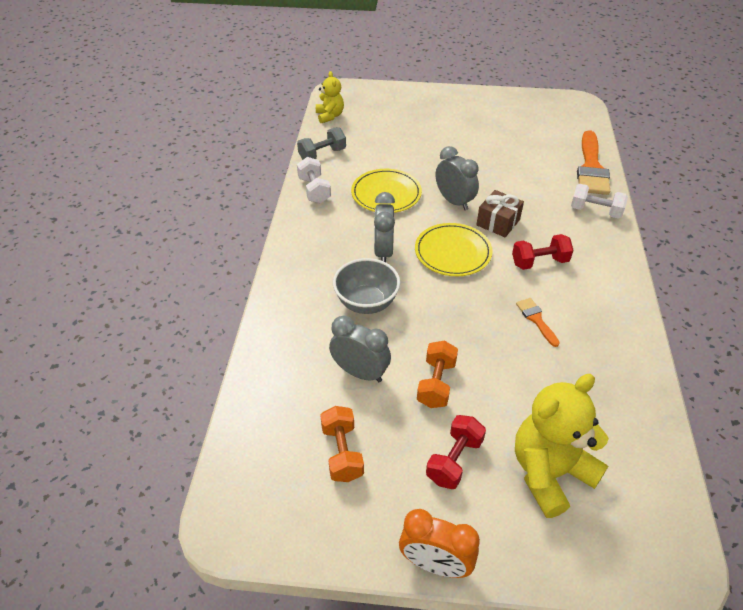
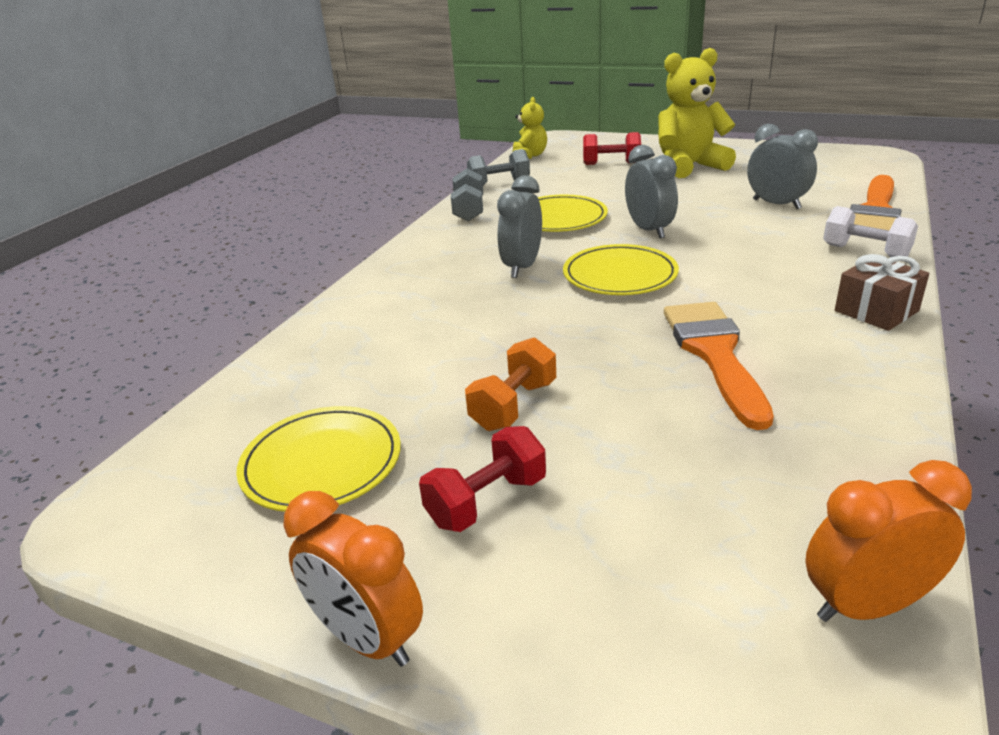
camera: 20 degrees right, 15 degrees down
white dumbbell [297,157,331,204] -> grey dumbbell [451,168,483,221]
orange dumbbell [320,406,364,482] -> yellow plate [236,406,401,512]
grey clock [329,316,391,382] -> grey clock moved to [747,124,818,209]
grey bowl [333,258,400,314] -> none
brown gift [476,190,524,237] -> brown gift moved to [835,254,929,331]
red dumbbell [512,234,573,270] -> red dumbbell moved to [583,132,641,165]
yellow teddy bear [515,374,609,518] -> yellow teddy bear moved to [658,48,736,178]
orange brush [516,298,560,347] -> orange brush [664,302,774,430], size x2.05
none -> orange clock [805,460,972,622]

